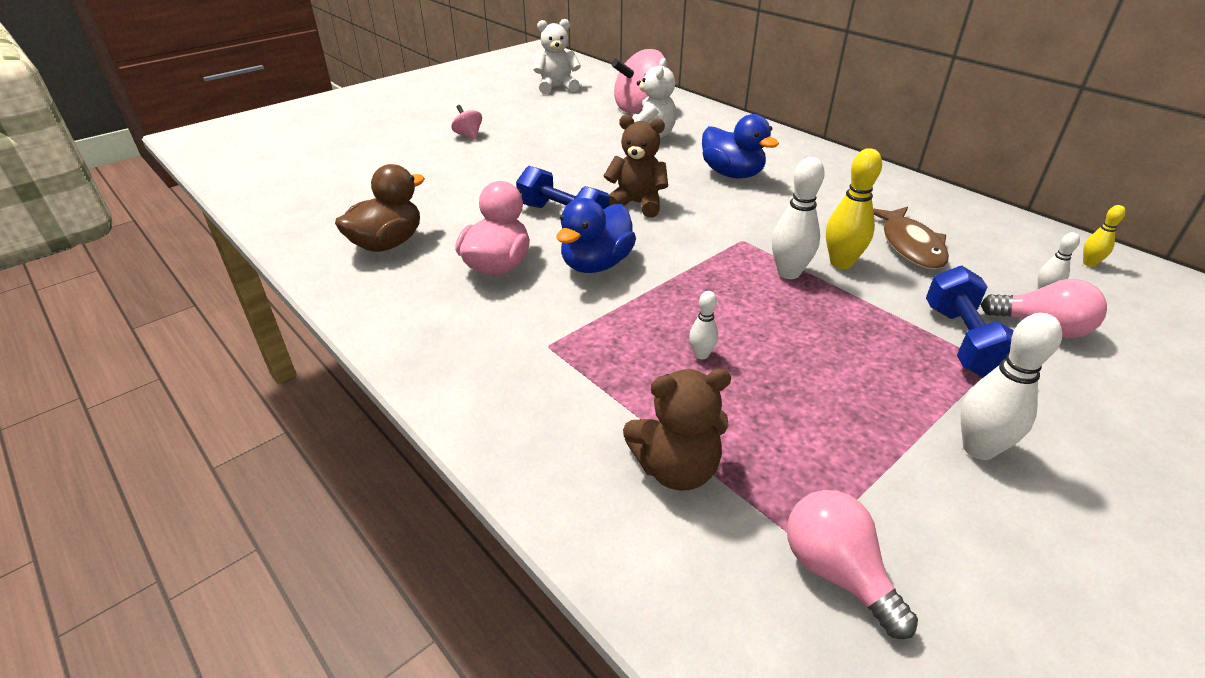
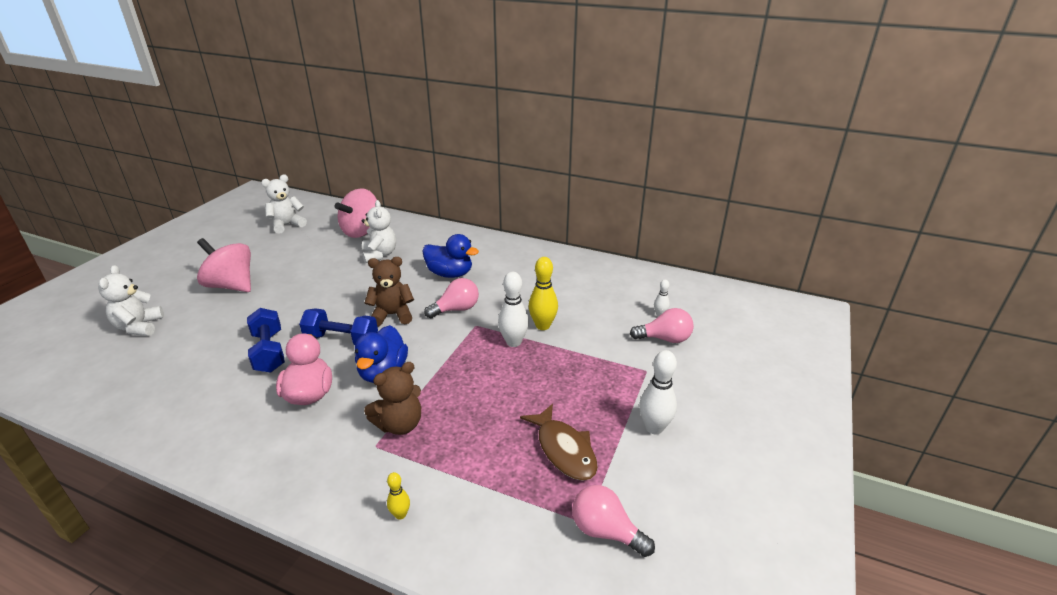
camera: 25 degrees left, 5 degrees down
brown duck [335,164,425,252] -> none
pink spinning top [451,105,482,140] -> pink spinning top [197,238,251,292], size x2.13
brown teddy bear [623,369,731,491] -> brown teddy bear moved to [364,362,421,435]
white bowling pin [689,291,718,359] -> none
brown fish [873,207,949,270] -> brown fish moved to [520,404,598,481]
blue dumbbell [926,266,1014,378] -> blue dumbbell moved to [247,308,285,373]
yellow bowling pin [1083,205,1126,267] -> yellow bowling pin moved to [387,472,410,519]
none -> white teddy bear [98,265,164,336]
none -> pink light bulb [424,278,479,318]

